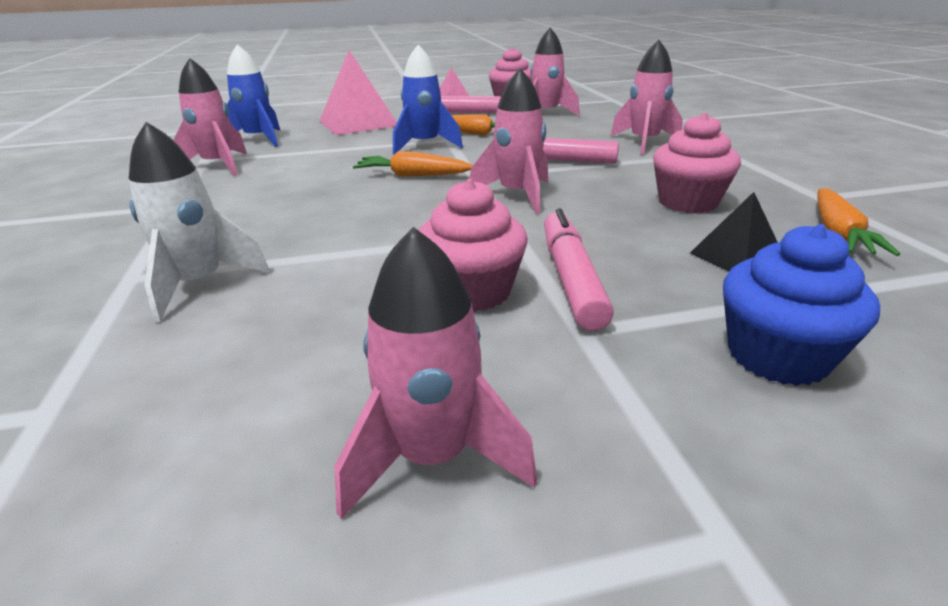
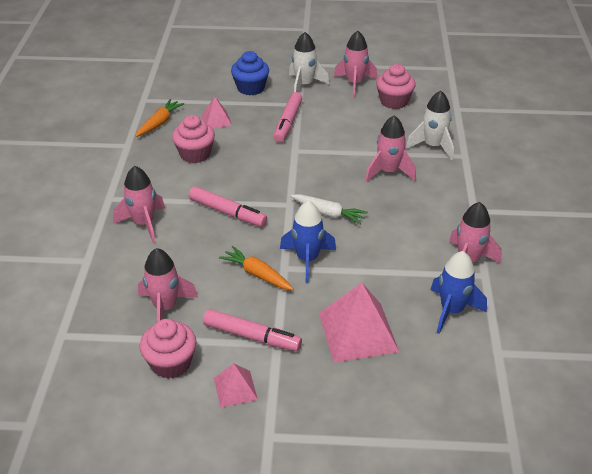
camera: 165 degrees left, 10 degrees up
orange carrot [353,151,473,176] -> white carrot [291,194,368,225]
pink cupcake [418,179,527,312] -> pink cupcake moved to [376,64,416,109]
pink rocket [470,68,548,214] -> pink rocket moved to [365,115,416,182]
black pyramid [690,192,777,272] -> pink pyramid [201,97,232,128]
none -> white rocket [289,32,329,92]

